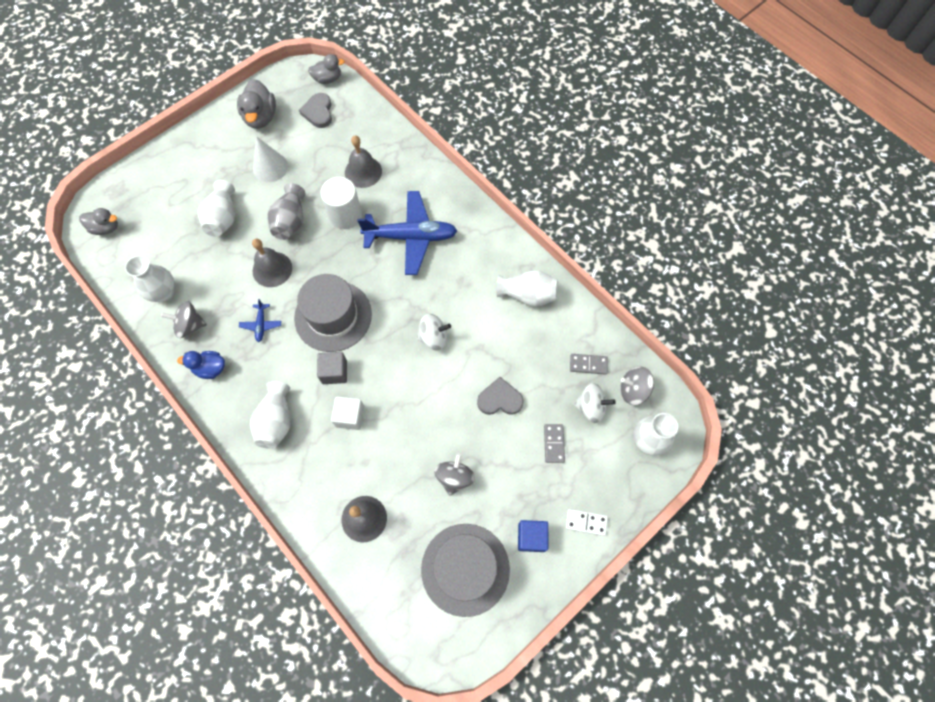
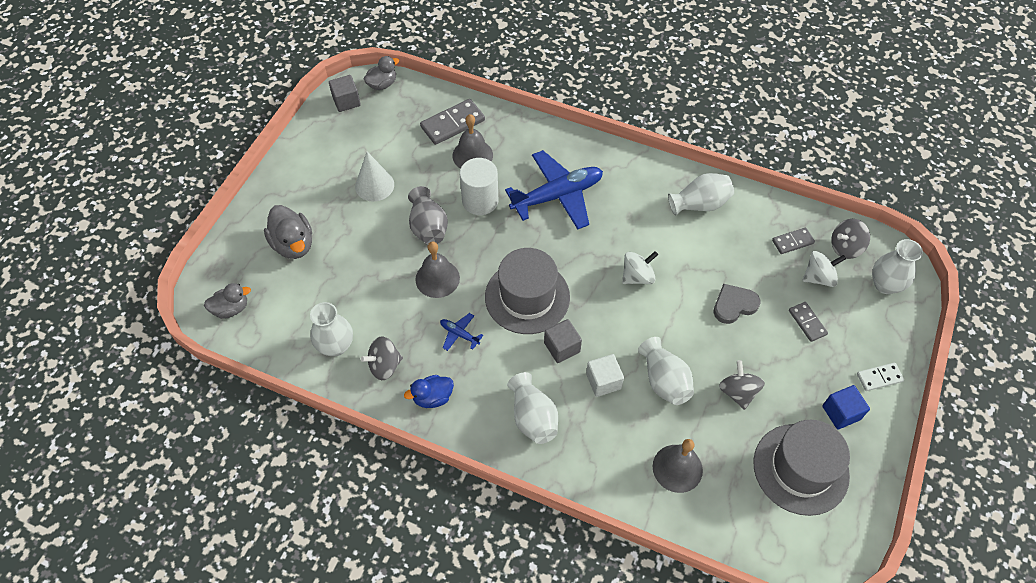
camera: 25 degrees left, 10 degrees down
white vase [198,180,235,236] -> white vase moved to [638,337,694,405]
grey duck [237,79,276,129] -> grey duck moved to [264,205,312,259]
blue plane [239,299,281,342] -> blue plane turned 150 degrees clockwise [440,313,483,351]
grey heart [299,93,332,128] -> none
none -> grey cube [329,75,361,112]
none -> grey domino [420,99,485,145]

